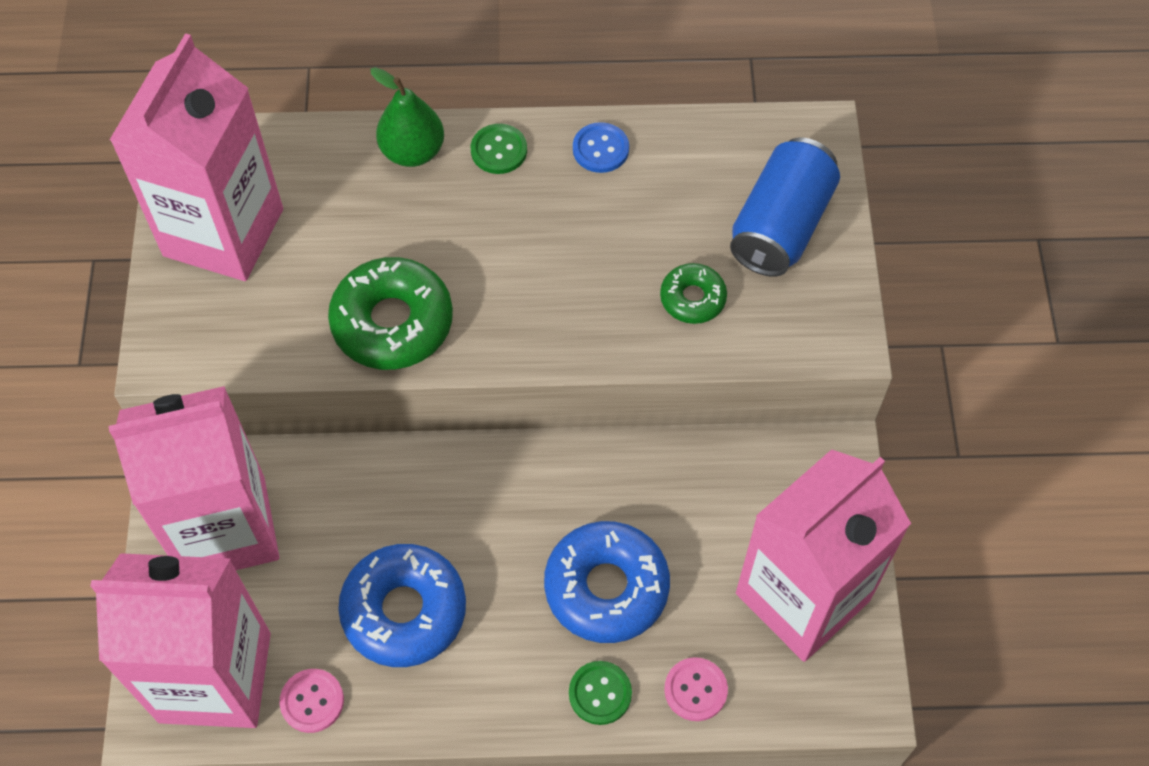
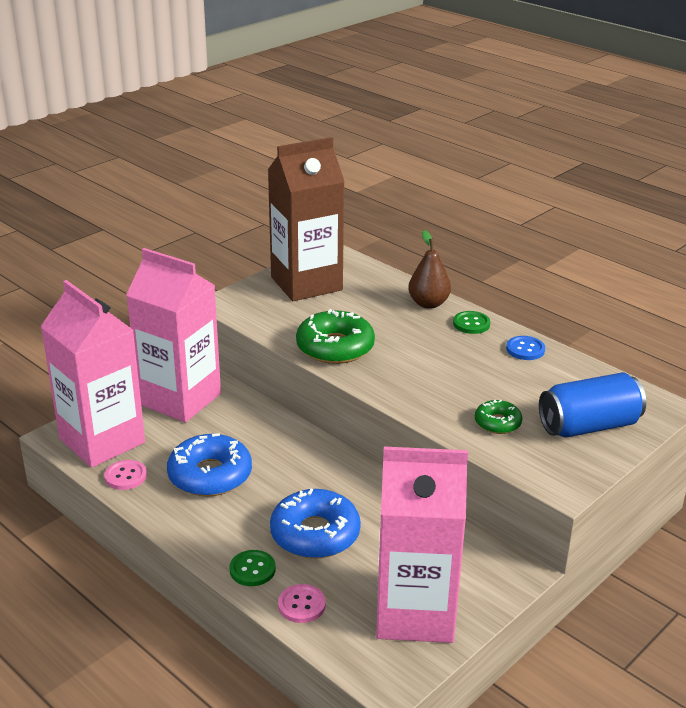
camera: 45 degrees right, 30 degrees down
pink carton [110,33,283,281] -> brown carton [268,137,345,301]
green pear [370,67,444,167] -> brown pear [408,230,451,309]

